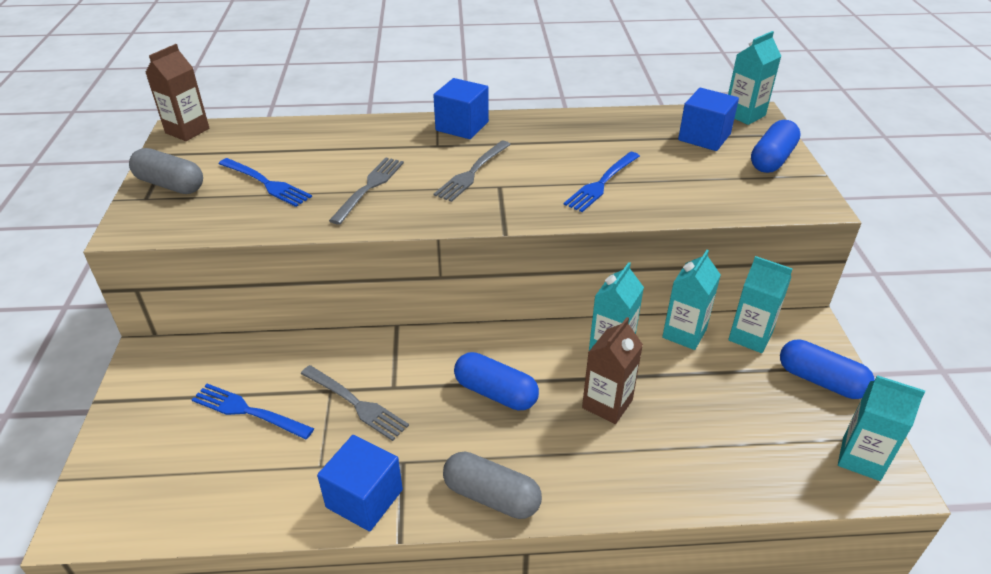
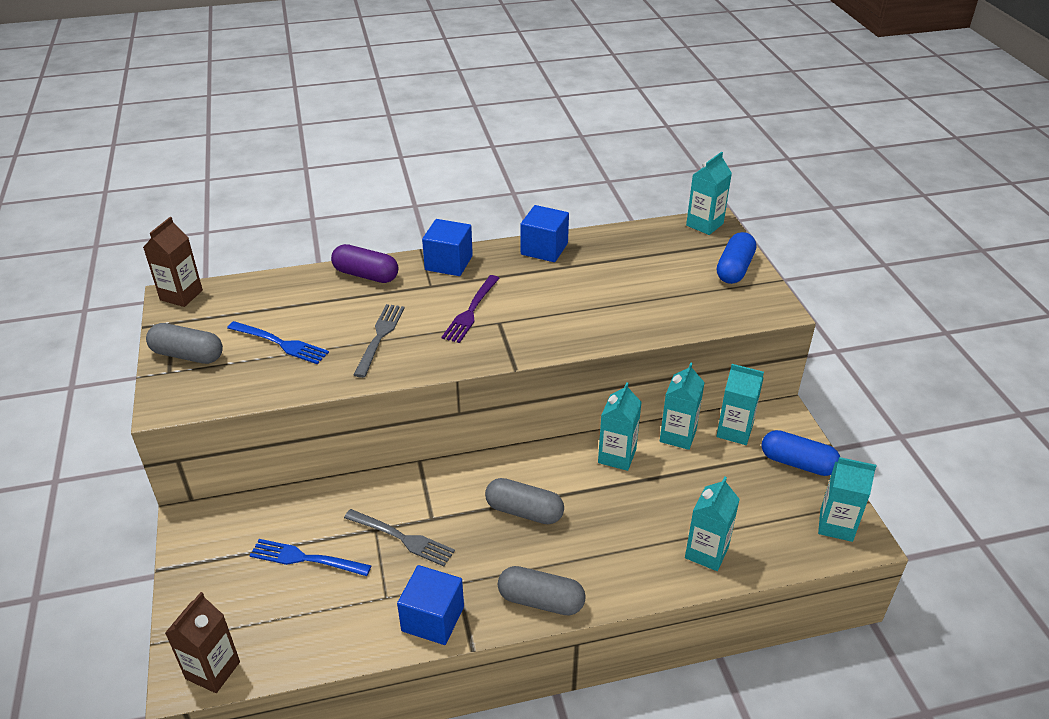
camera: 10 degrees left, 0 degrees up
grey fork [434,141,511,202] -> purple fork [442,275,500,343]
blue capsule [454,352,539,410] -> grey capsule [485,478,564,524]
blue fork [564,152,640,212] -> none
brown carton [582,317,643,424] -> brown carton moved to [165,592,240,693]
blue cube [678,88,739,151] -> blue cube moved to [521,205,569,262]
none -> purple capsule [331,244,398,283]
none -> turquoise carton [685,477,740,571]

